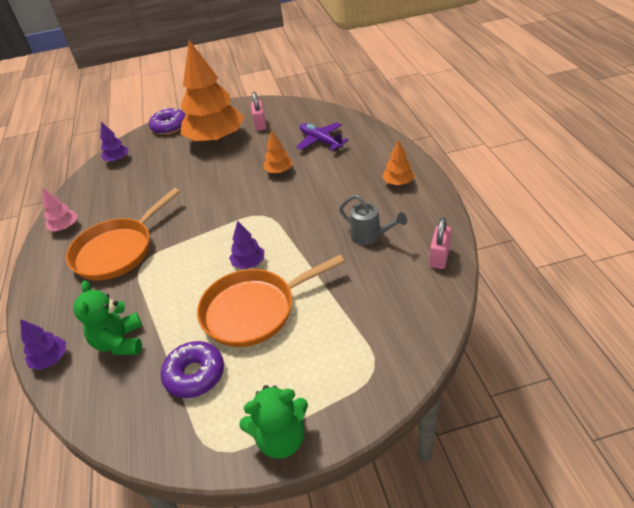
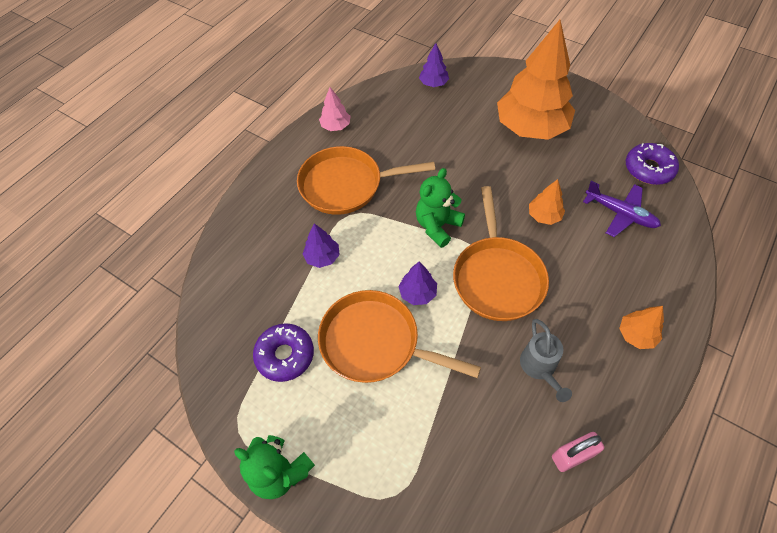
camera: 45 degrees right, 15 degrees up
purple tree [20,319,66,370] -> purple tree moved to [303,223,340,268]
green teddy bear [73,281,142,355] -> green teddy bear moved to [416,168,465,248]
purple donut [149,108,186,135] -> purple donut moved to [626,143,679,185]
pink padlock [251,92,267,131] -> none
purple plane [296,122,349,151] -> purple plane turned 120 degrees clockwise [583,181,661,237]
none -> orange pan [453,186,549,321]

